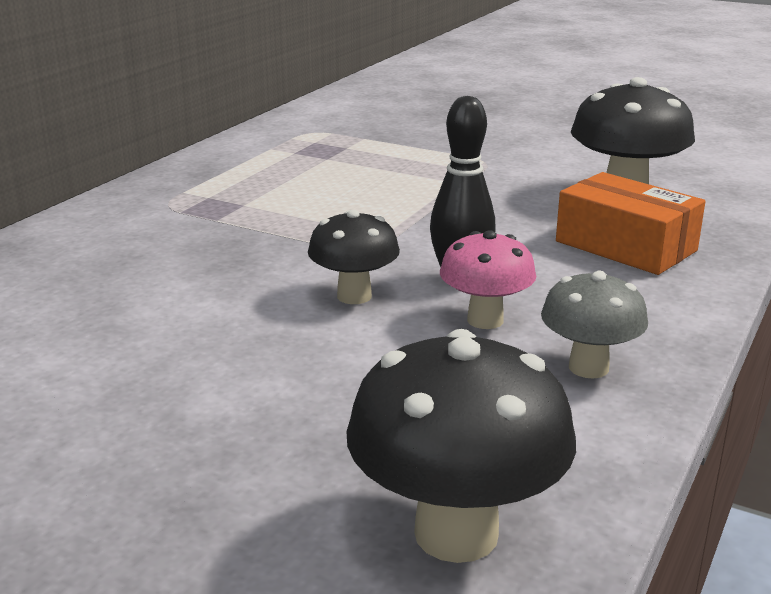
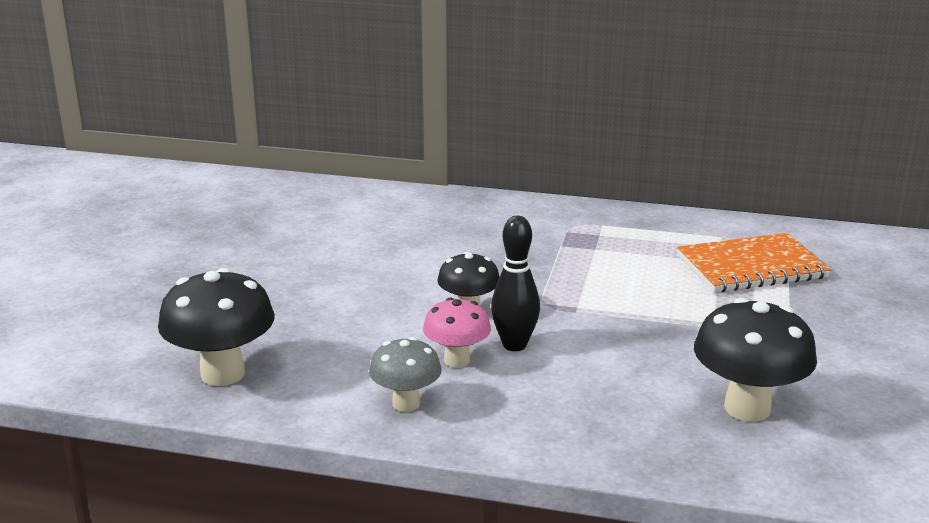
camera: 75 degrees right, 0 degrees up
orange box [556,172,706,275] -> none
none -> orange notebook [677,233,831,292]

